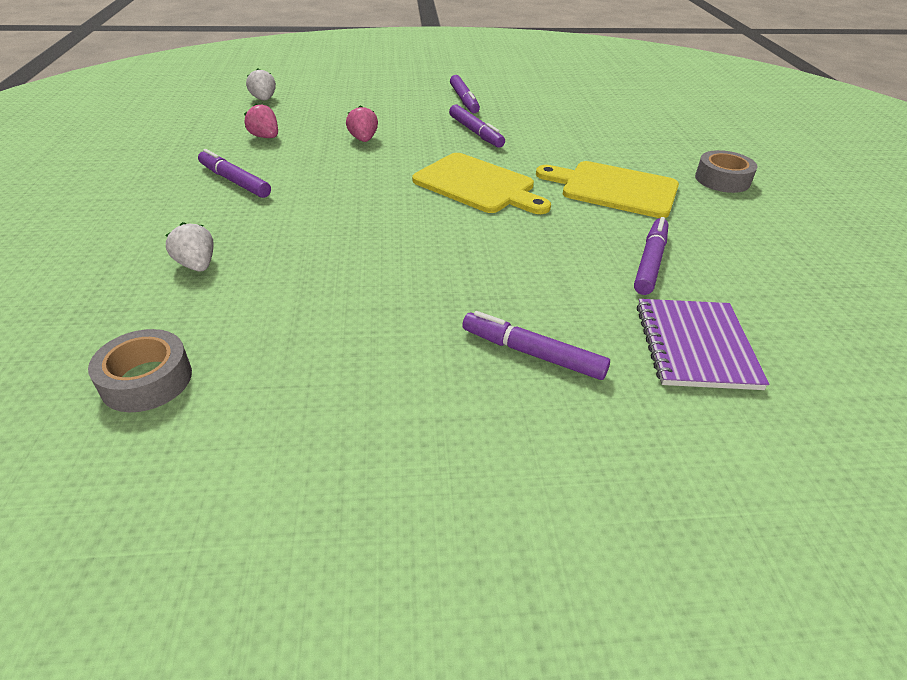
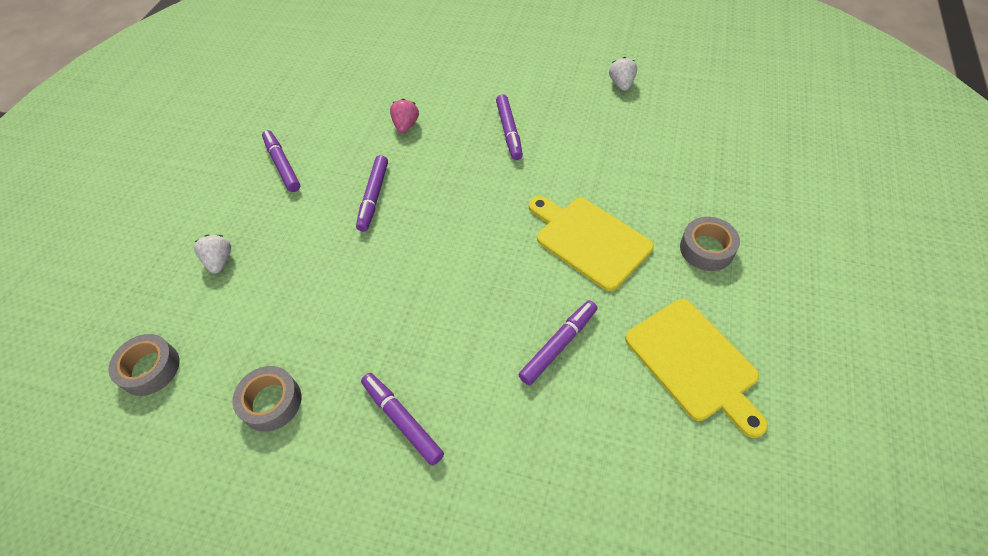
camera: 25 degrees right, 15 degrees up
pink strawberry [244,103,278,138] -> none
white strawberry [246,69,276,101] -> white strawberry moved to [609,57,637,91]
yellow cutting board [412,153,551,214] -> yellow cutting board moved to [625,299,768,438]
purple marker [450,75,480,113] -> purple marker moved to [356,155,388,232]
purple notebook [637,299,769,390] -> none
none -> grey tape [232,366,301,432]

